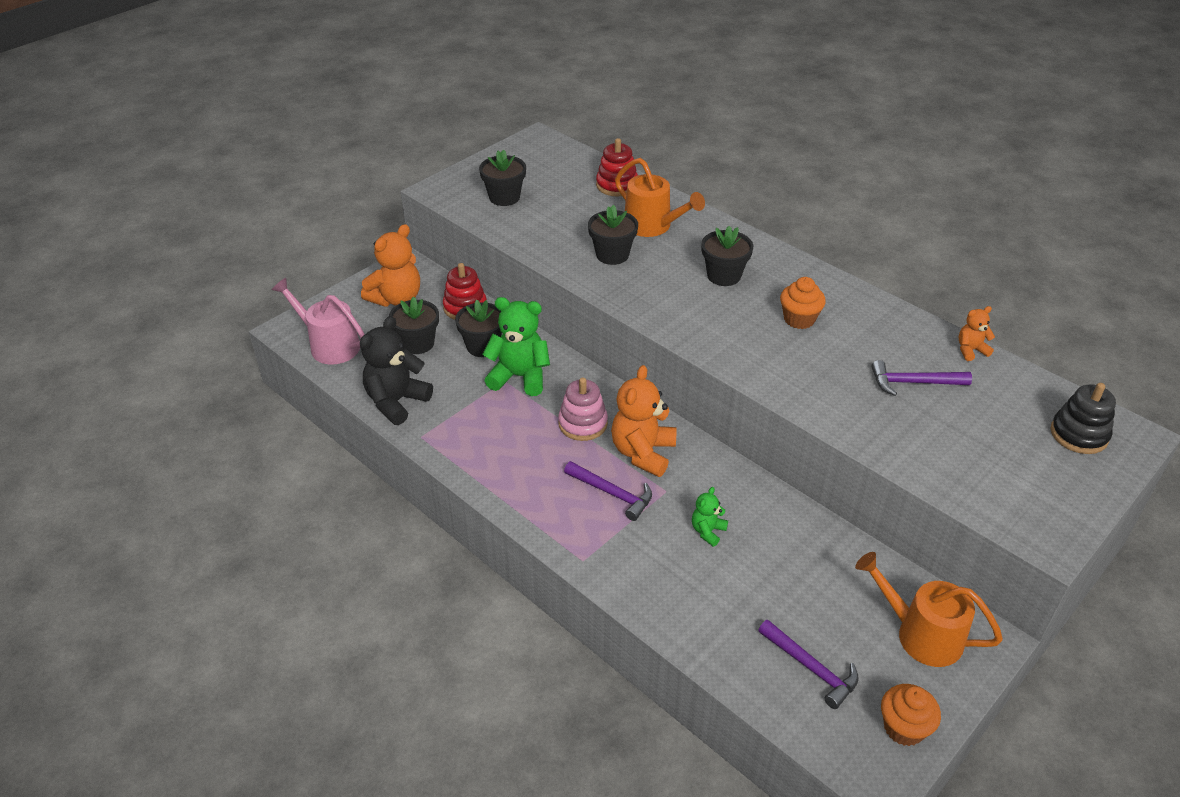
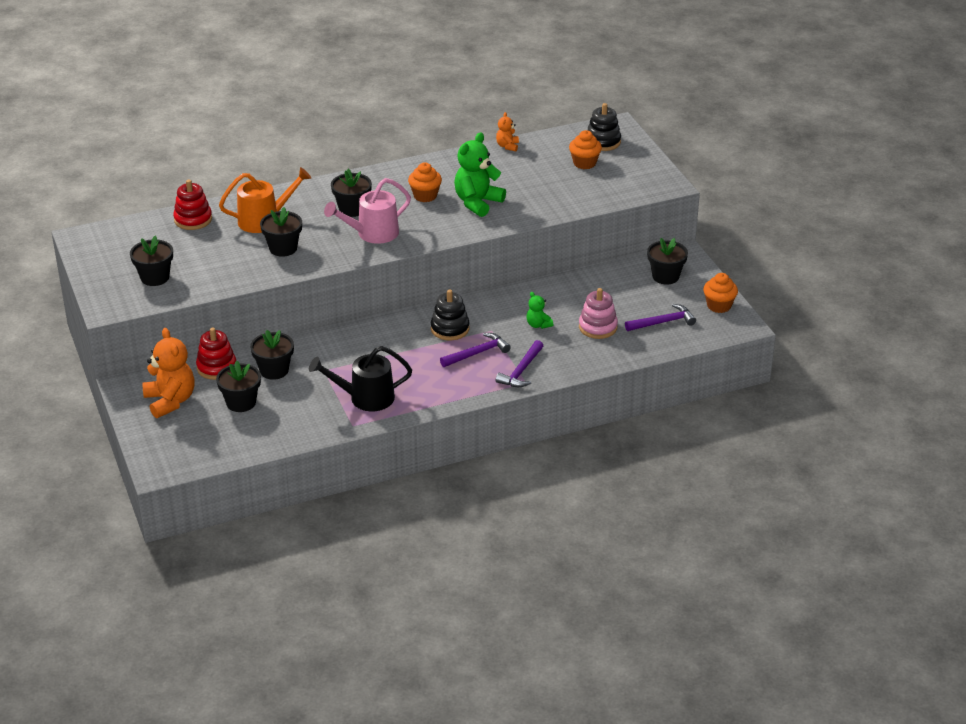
camera: 65 degrees left, 5 degrees down
pink watering can [271,278,365,364] -> pink watering can moved to [324,178,411,244]
black teddy bear [360,316,433,425] -> none
green teddy bear [482,297,550,396] -> green teddy bear moved to [454,132,506,217]
pink stacking toy [558,378,608,441] -> pink stacking toy moved to [579,288,618,339]
orange teddy bear [611,365,676,477] -> black stacking toy [431,289,470,340]
orange watering can [855,552,1003,667] -> black flower pot [647,238,688,284]
purple hammer [871,360,972,396] -> purple hammer moved to [496,340,543,387]
none -> black watering can [309,346,412,411]
none -> orange cupcake [569,130,602,169]

